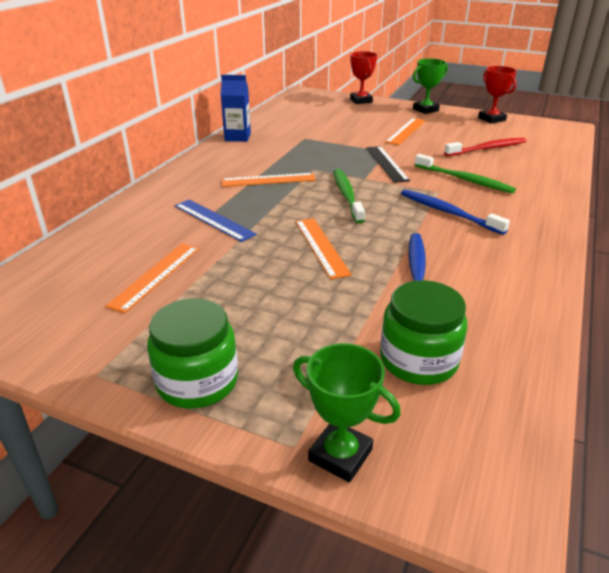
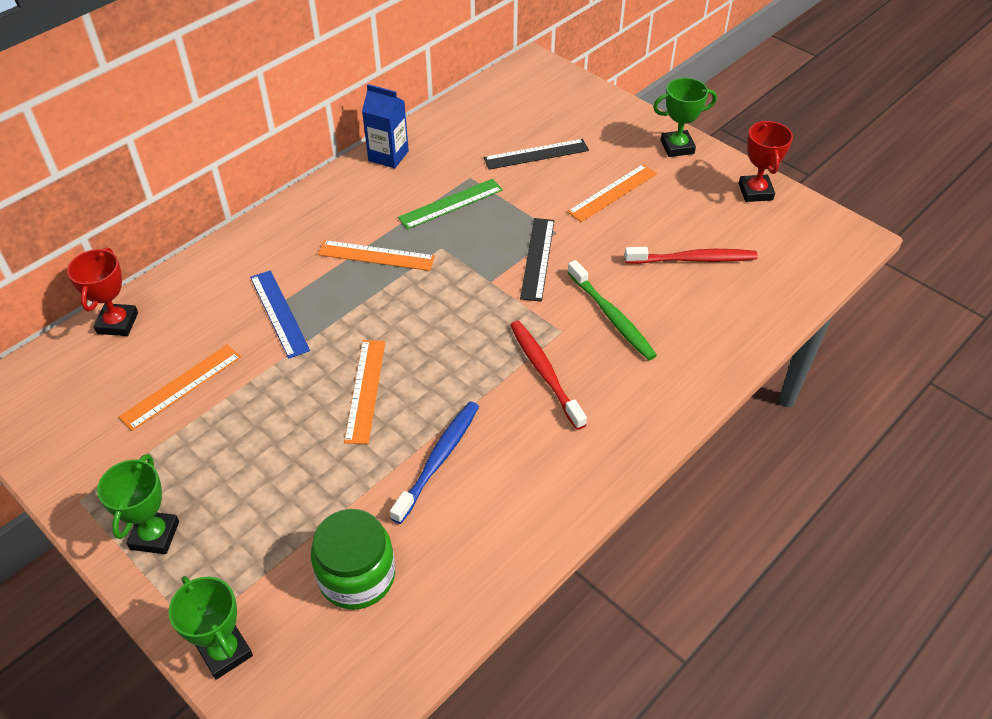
camera: 20 degrees right, 15 degrees up
green jar [147,298,238,409] -> green trophy [97,454,179,554]
green toothbrush [333,169,365,223] -> none
red trophy [350,51,377,104] -> red trophy moved to [67,247,138,336]
blue toothbrush [401,189,510,235] -> red toothbrush [510,321,587,430]
none -> green ruler [398,179,503,229]
none -> black ruler [484,139,589,170]

